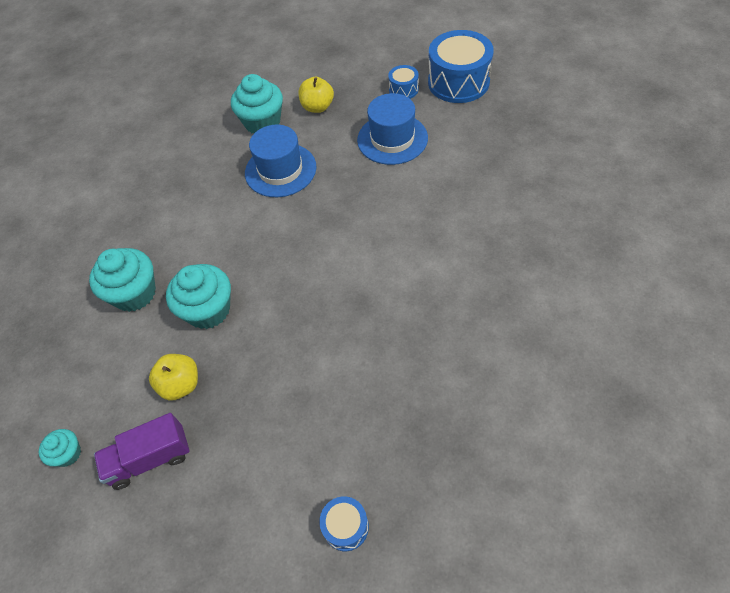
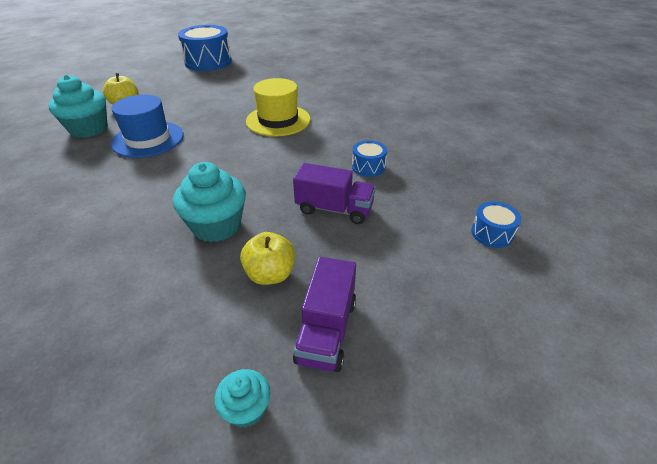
camera: 60 degrees left, 15 degrees down
turquoise cupcake [89,248,156,312] -> none
blue hat [357,93,428,165] -> none
blue drum [388,65,419,99] -> blue drum moved to [352,140,387,177]
none -> yellow hat [246,78,310,136]
none -> purple truck [293,163,376,224]

